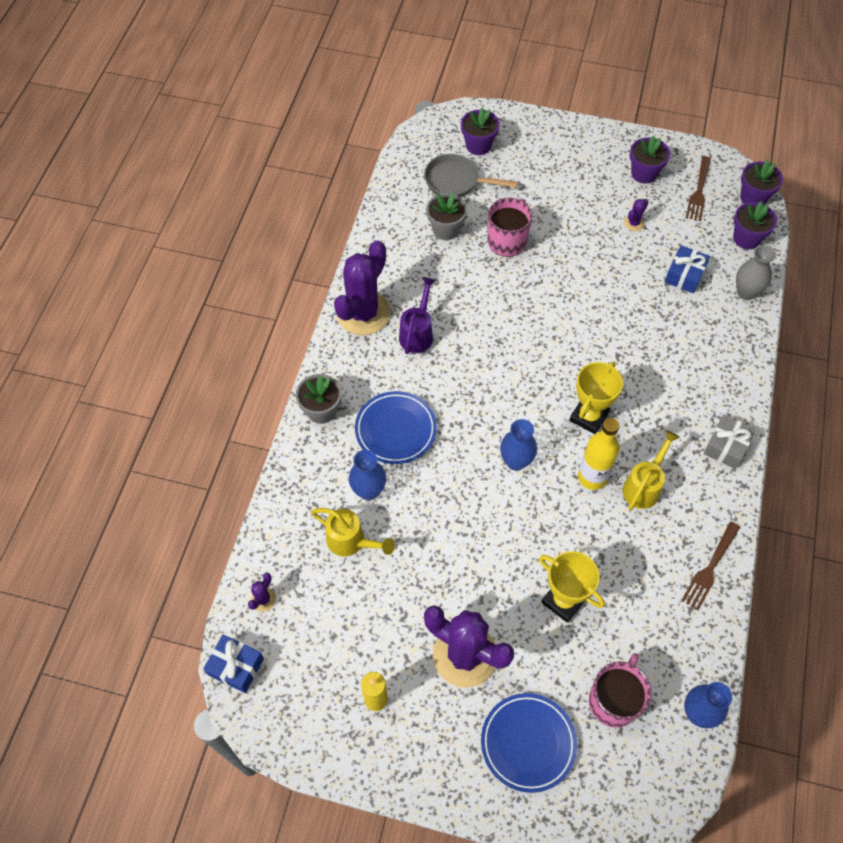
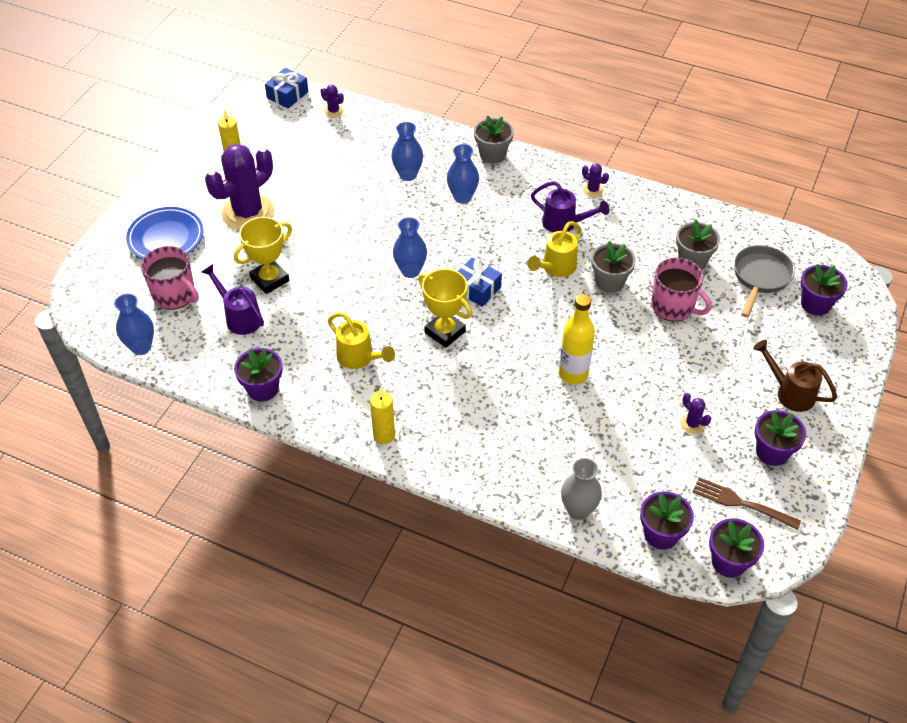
camera: 100 degrees right, 10 degrees down
yellow watering can [311,508,395,556] -> yellow watering can moved to [527,221,582,277]
purple cactus [334,241,391,335] -> purple cactus [582,163,609,197], size x0.40
blue plate [355,391,437,464] -> blue vase [447,144,479,204]
yellow bottle [578,418,620,490] -> yellow bottle moved to [559,294,595,384]
blue gift [664,245,710,293] -> blue gift moved to [457,257,502,307]
brown fork [681,521,740,610] -> purple flower pot [234,348,282,402]
grey gift [704,415,756,469] -> yellow candle [370,388,395,444]
none -> purple watering can [201,264,264,335]
none -> grey flower pot [591,241,636,293]
none -> brown watering can [753,340,837,412]

